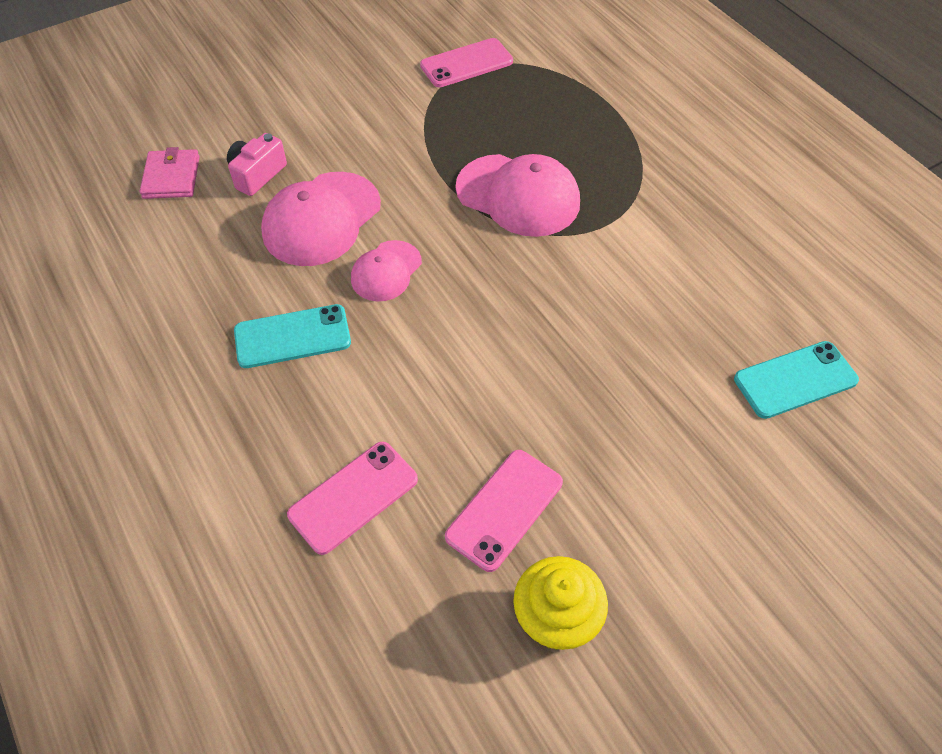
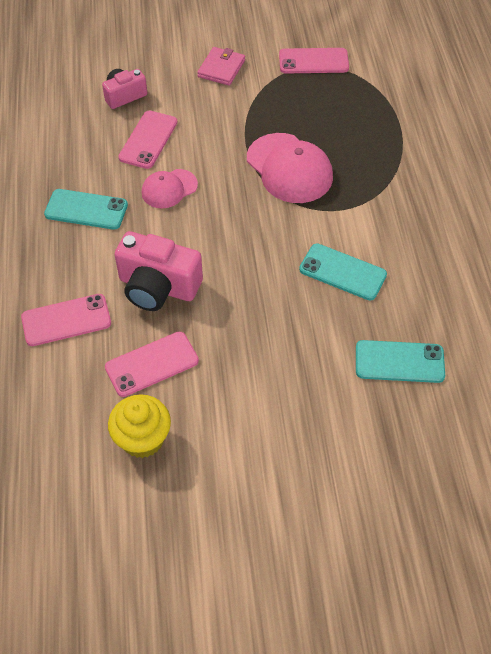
camera: 25 degrees right, 0 degrees up
pink wallet [140,147,200,199] -> pink wallet moved to [197,47,245,86]
pink cap [261,172,381,266] -> pink phone [118,110,178,169]
none -> pink camera [114,231,203,311]
none -> turquoise phone [299,243,387,300]

